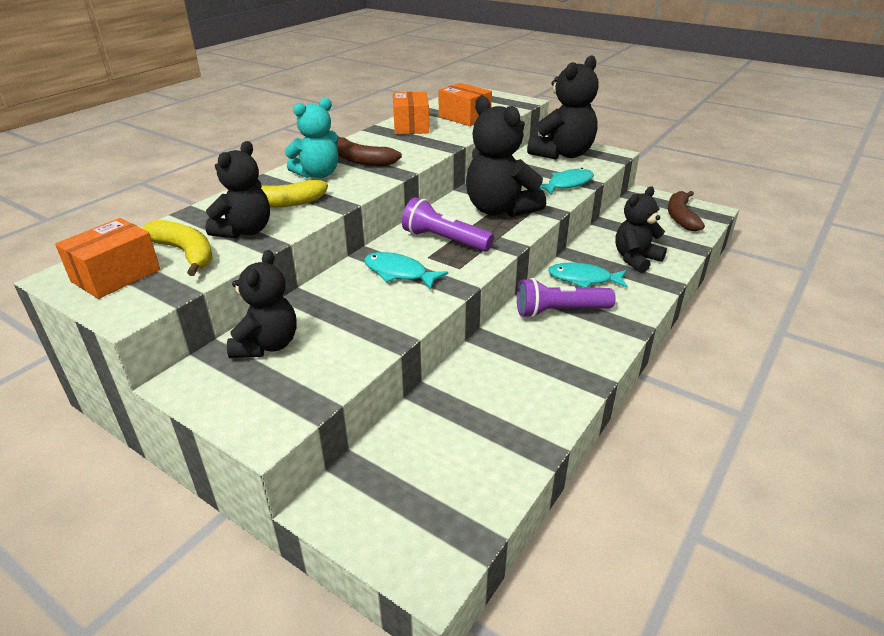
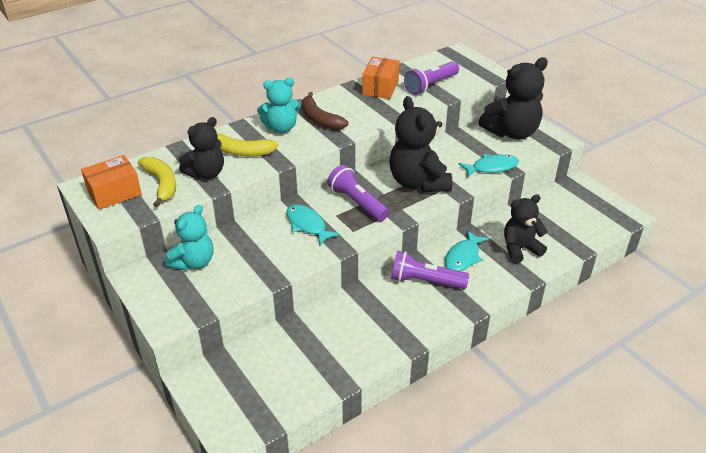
camera: 20 degrees right, 5 degrees up
black teddy bear [227,250,297,358] -> turquoise teddy bear [165,205,213,271]
orange box [439,83,492,126] -> purple flashlight [404,61,459,95]
turquoise fish [548,262,628,288] -> turquoise fish turned 90 degrees counterclockwise [445,230,489,271]
brown banana [668,191,705,231] -> none

